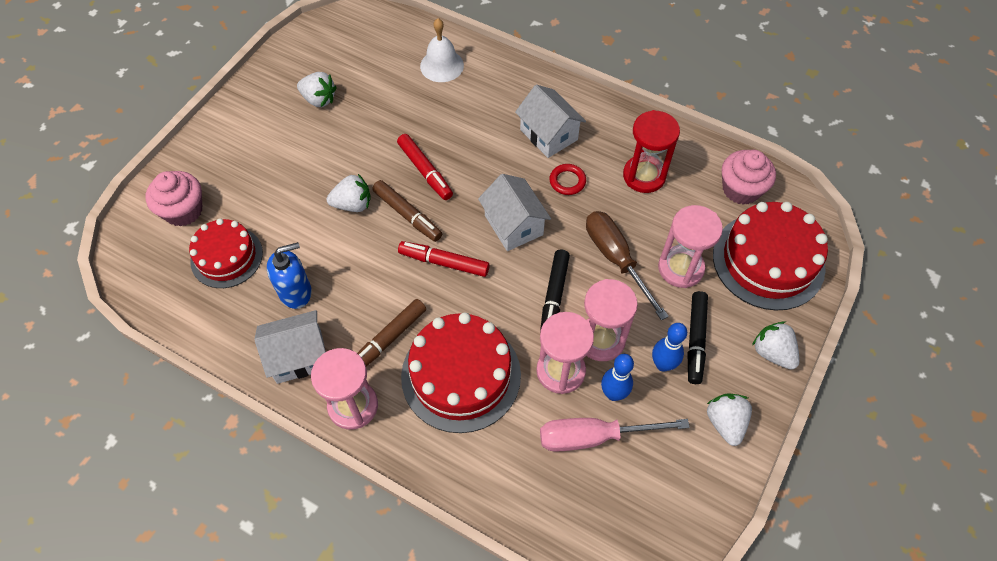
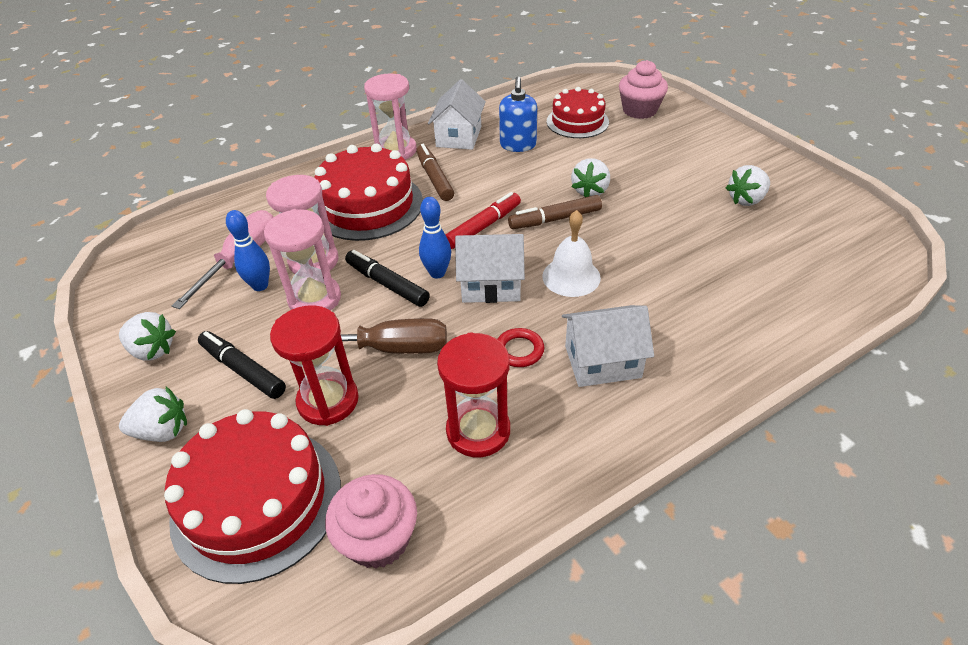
camera: 120 degrees right, 15 degrees down
red marker [397,134,453,200] -> none
white bell [420,18,464,82] -> white bell moved to [542,210,601,297]
blue bowling pin [652,323,687,372] -> blue bowling pin moved to [419,197,451,279]
pink hourglass [658,205,723,288] -> red hourglass [270,305,359,426]

